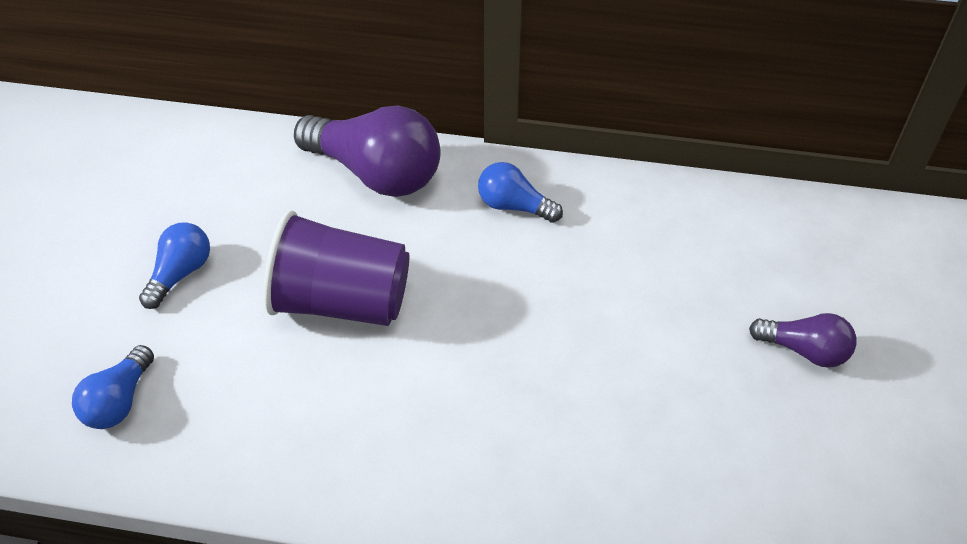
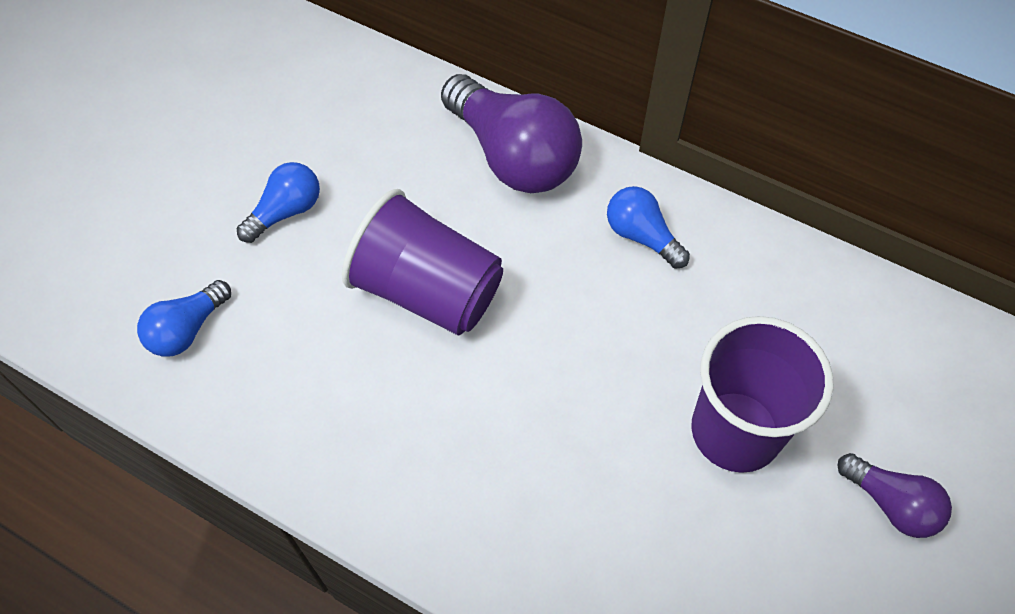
camera: 20 degrees right, 10 degrees up
none -> purple cup [691,316,834,473]

